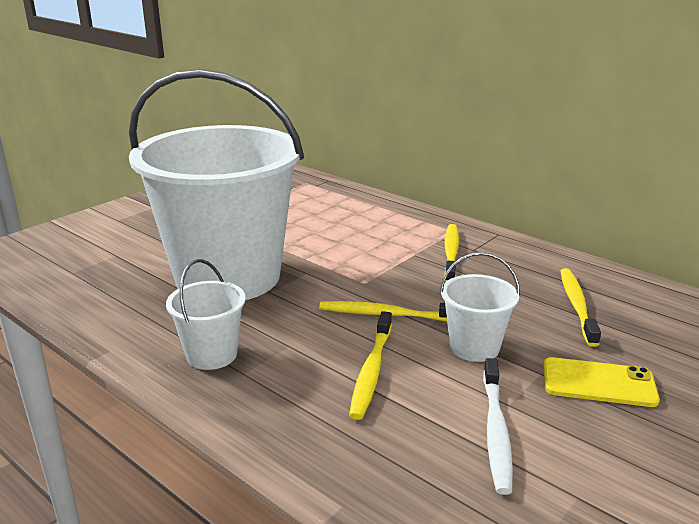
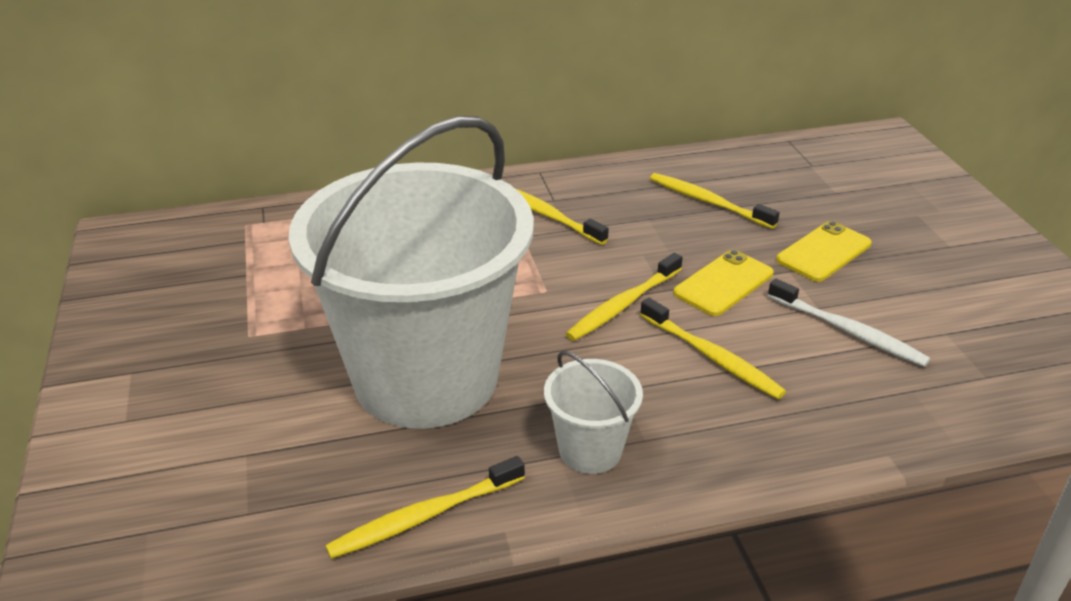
camera: 55 degrees left, 10 degrees up
white bucket [440,252,520,362] -> yellow phone [673,250,774,316]
none -> yellow toothbrush [325,456,525,559]

